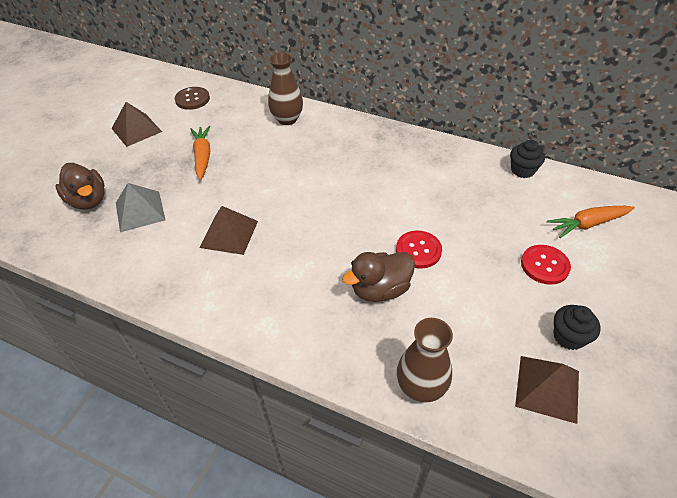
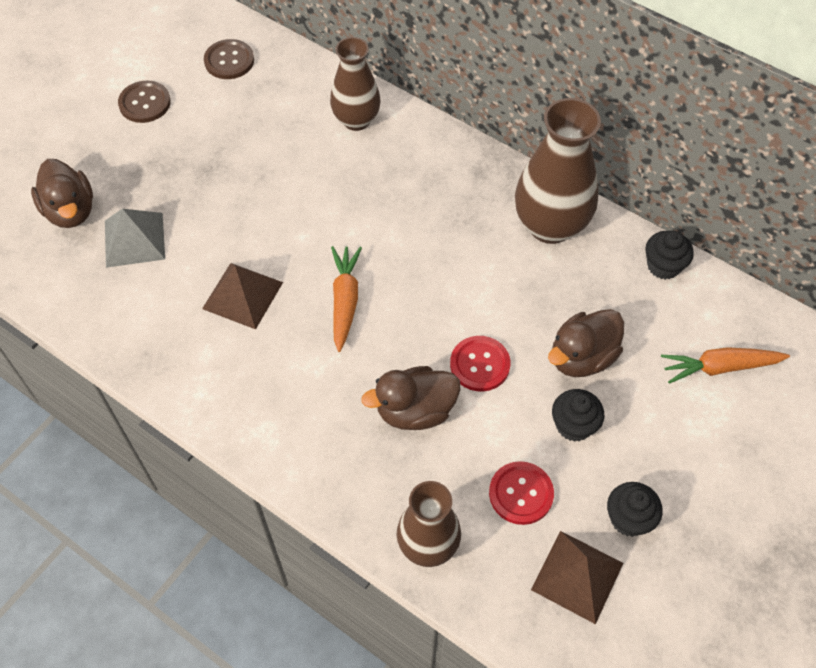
camera: 10 degrees right, 10 degrees up
brown pyramid [111,102,162,147] -> brown button [118,81,171,123]
orange carrot [190,126,211,180] -> orange carrot moved to [331,246,362,352]
red button [521,245,571,285] -> red button moved to [489,461,554,525]
none -> brown vase [515,98,601,244]
none -> brown duck [548,309,624,377]
none -> black cupcake [552,389,604,442]

